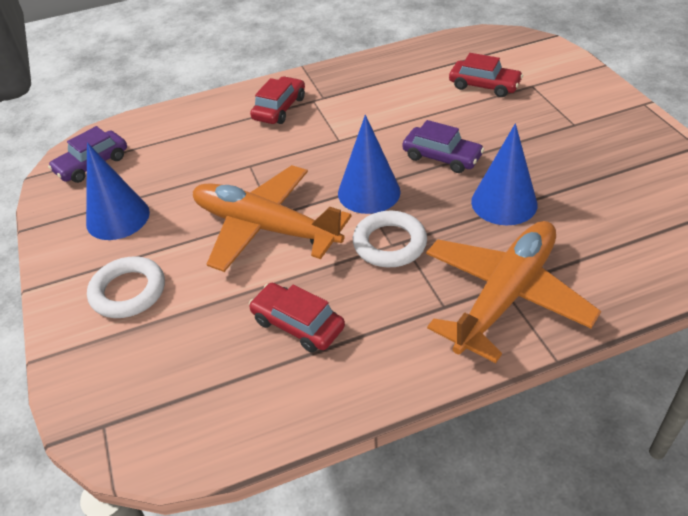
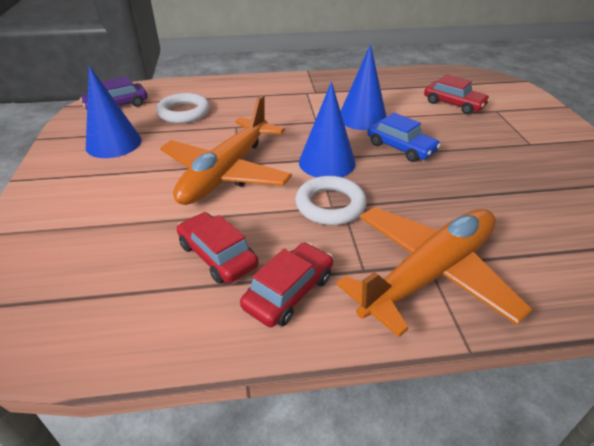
camera: 10 degrees right, 5 degrees down
white ring [87,256,165,318] -> white ring moved to [156,93,210,124]
orange plane [193,165,352,272] -> orange plane turned 105 degrees counterclockwise [160,95,292,205]
red car [250,76,305,124] -> red car moved to [240,242,333,327]
purple car [402,120,484,173] -> blue car [368,113,441,162]
blue cone [471,123,537,225] -> blue cone moved to [341,44,387,130]

